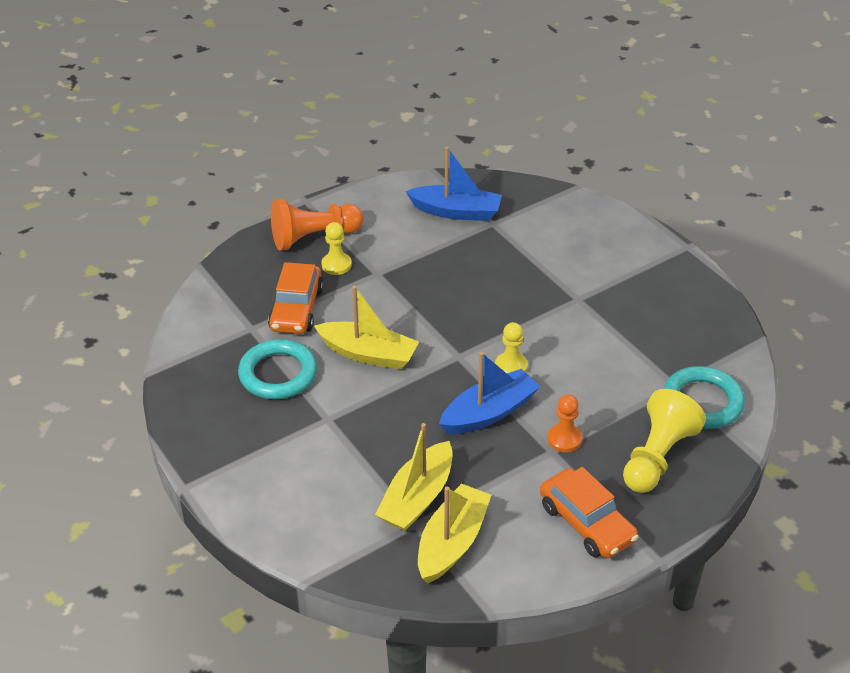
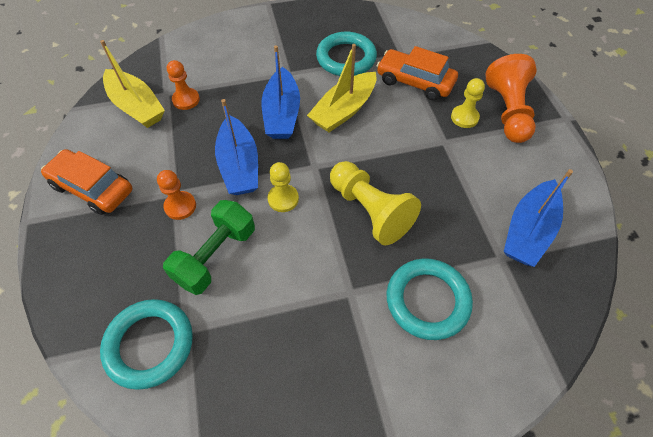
camera: 110 degrees right, 15 degrees up
yellow boat [375,423,453,531] -> orange pawn [167,60,200,110]
orange car [540,467,639,558] -> orange car turned 45 degrees clockwise [41,149,133,215]
yellow pawn [623,389,706,493] -> yellow pawn moved to [330,161,421,245]
none -> green dumbbell [163,200,255,295]
none -> blue boat [262,45,300,139]
none -> turquoise ring [386,258,473,340]

